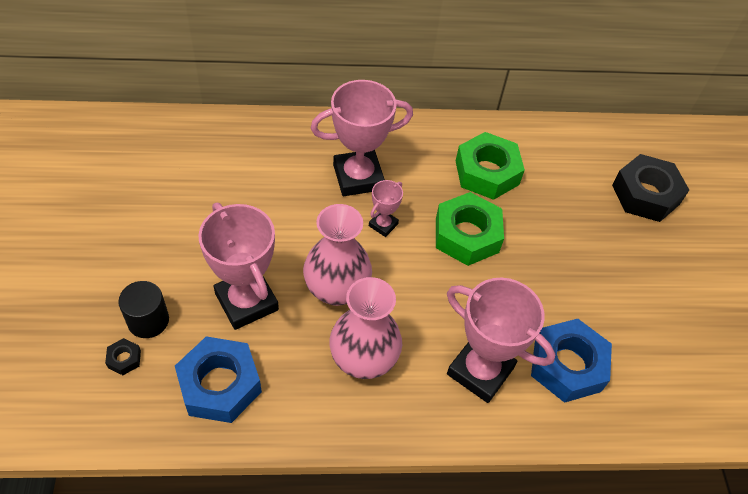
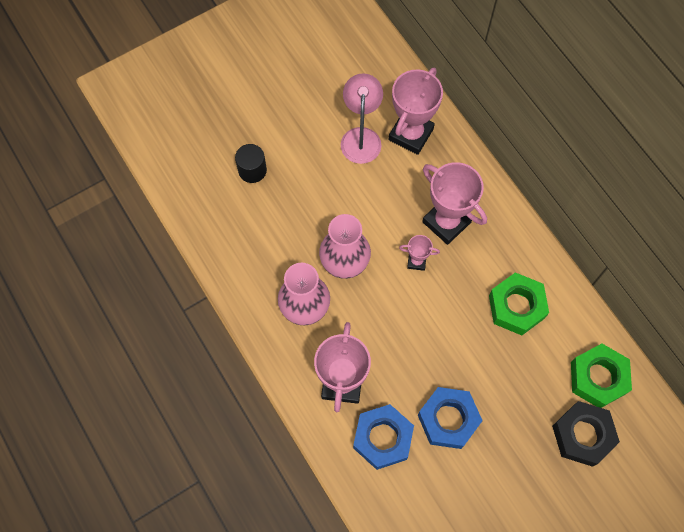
camera: 65 degrees right, 15 degrees up
black nut [105,338,141,375] -> none
blue nut [175,336,262,423] -> blue nut moved to [418,387,483,449]
pink trophy [198,203,279,330] -> pink trophy moved to [388,68,443,155]
green nut [436,192,504,266] -> green nut moved to [571,344,632,408]
none -> pink lamp [341,73,383,164]

